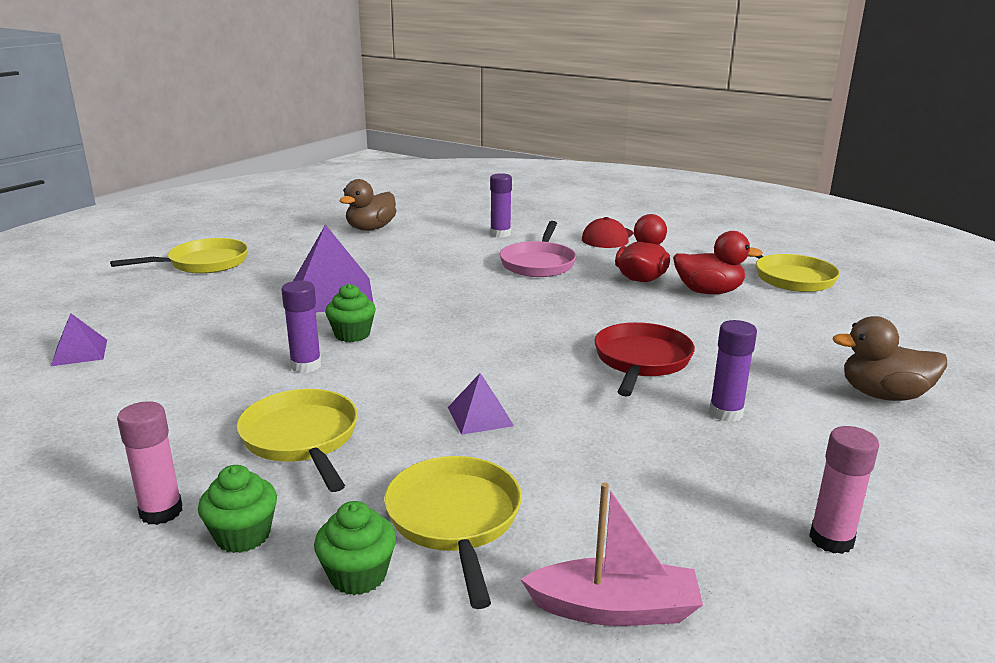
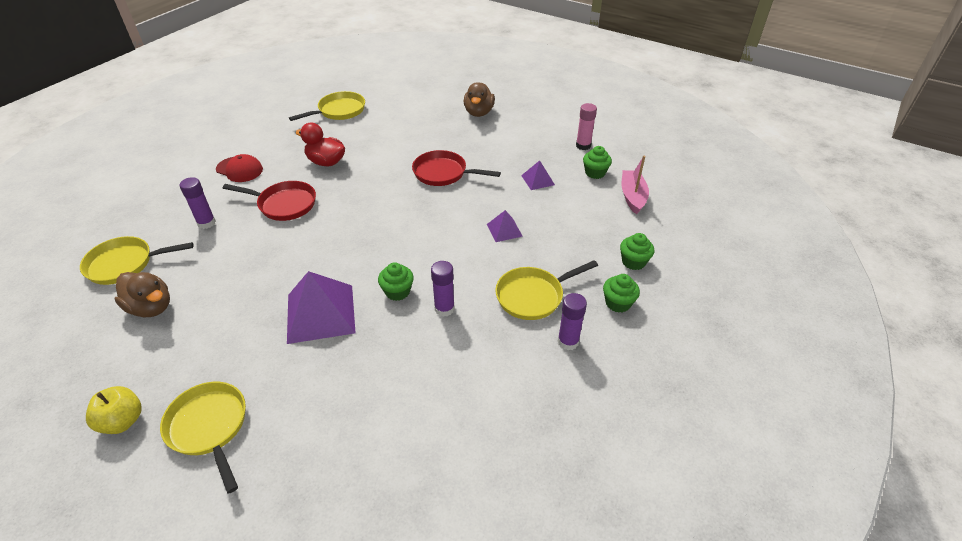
camera: 90 degrees left, 20 degrees up
purple pyramid [51,313,107,366] -> purple pyramid moved to [521,160,555,190]
pink glue stick [117,401,183,525] -> none
yellow pan [384,456,522,609] -> yellow pan moved to [80,236,194,285]
pink pan [499,221,577,277] -> red pan [223,181,316,221]
red duck [673,231,763,294] -> none
purple glue stick [709,320,757,422] -> purple glue stick moved to [558,293,587,350]
none -> yellow apple [86,386,141,434]
none -> green cupcake [583,146,612,179]

